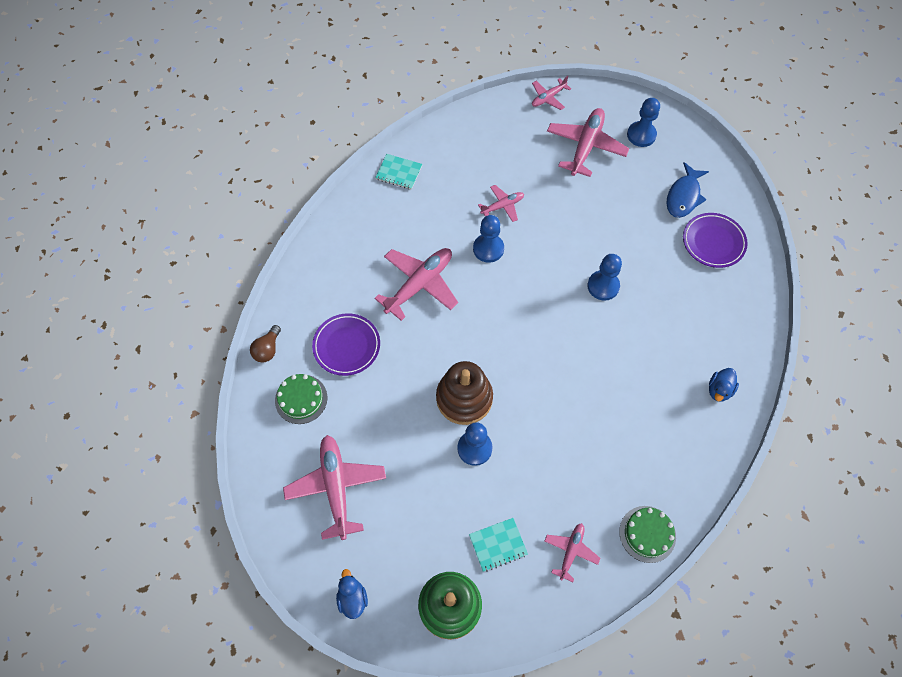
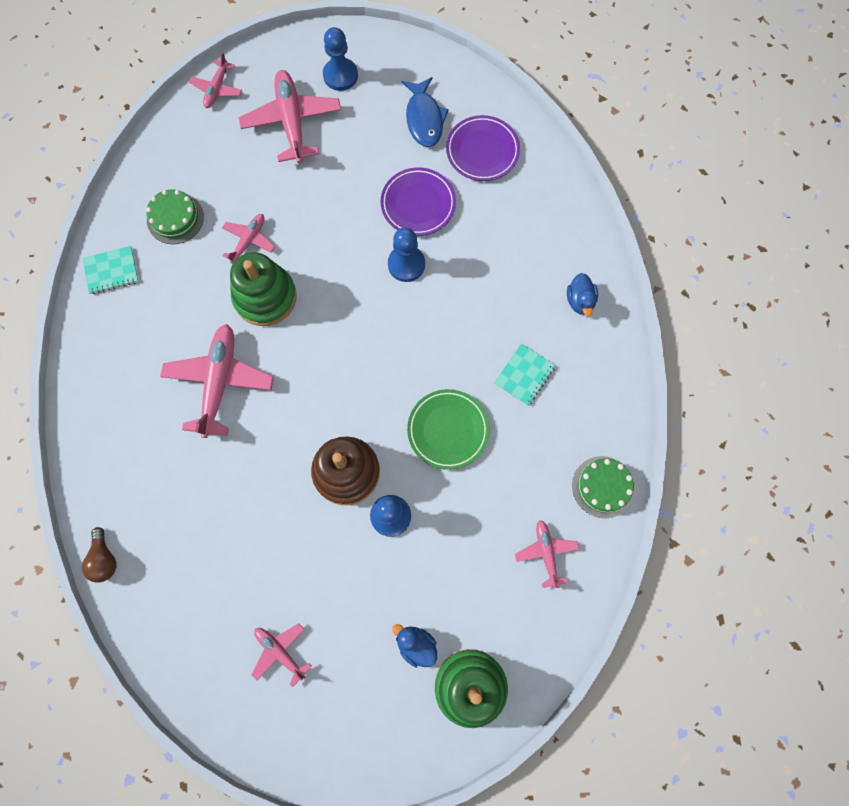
camera: 35 degrees left, 10 degrees up
green cake [275,374,327,424] -> green cake moved to [146,189,204,244]
pink plane [283,435,386,540] -> pink plane [251,623,312,687], size x0.54
purple plate [312,313,380,376] -> purple plate moved to [381,167,456,236]
blue duck [336,569,368,619] -> blue duck moved to [392,624,437,667]
turquoise notebook [469,518,528,572] -> turquoise notebook moved to [494,343,556,406]
blue pawn [473,215,504,263] -> green stacking toy [230,252,297,326]
none -> green plate [407,389,489,470]

